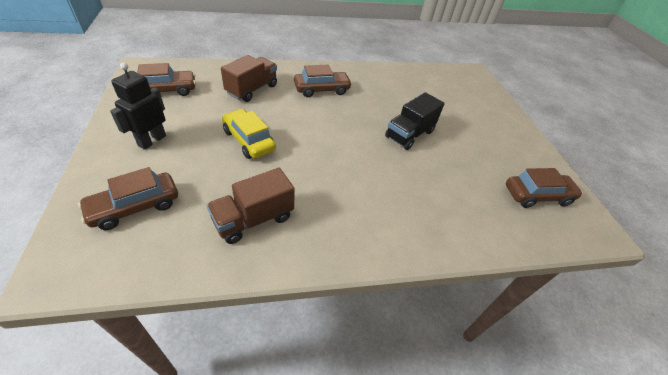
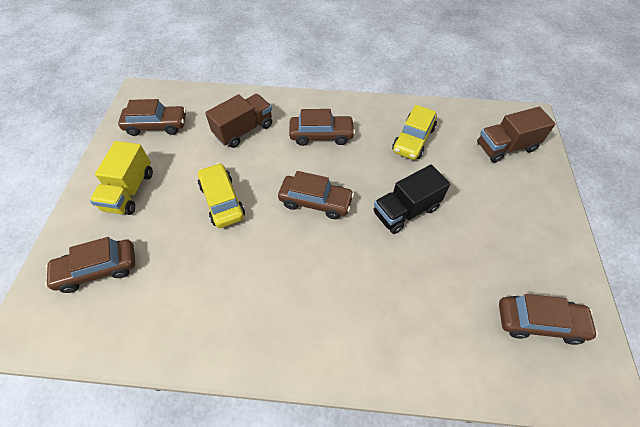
camera: 20 degrees right, 10 degrees up
black robot [110,63,166,150] -> yellow truck [90,141,153,215]
brown truck [207,168,295,244] -> brown truck moved to [477,107,555,163]
none -> brown car [278,171,354,219]
none -> yellow car [392,105,437,160]

